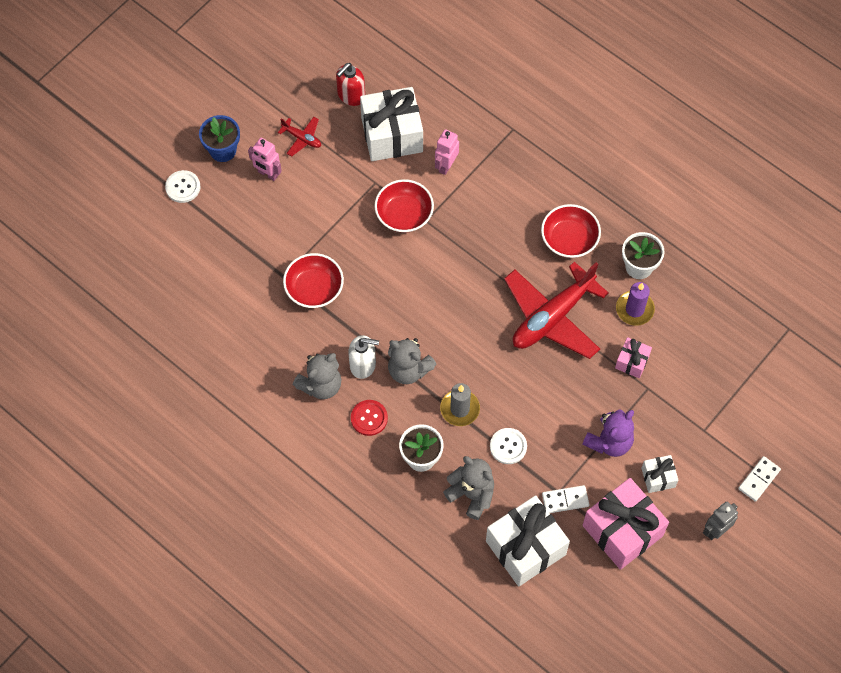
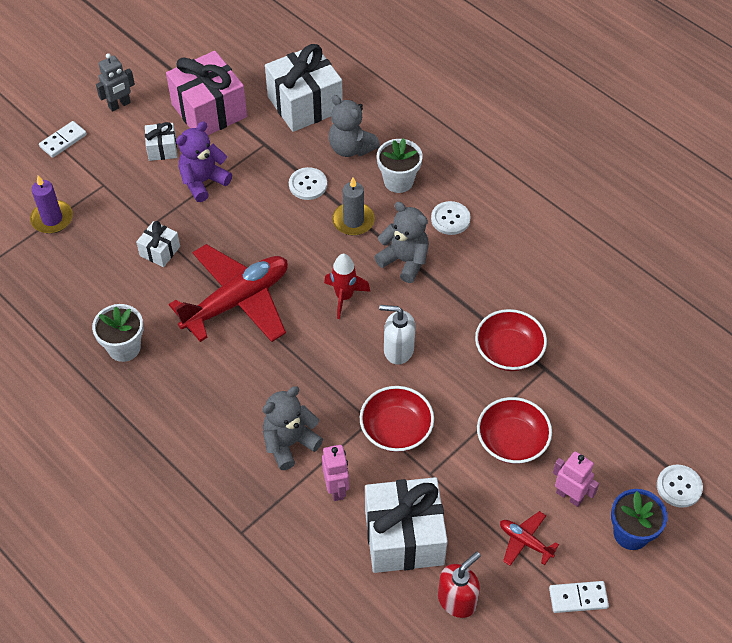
camera: 175 degrees left, 10 degrees down
grey teddy bear [293,353,342,399] -> grey teddy bear moved to [262,386,323,470]
white soap dispenser [348,335,379,379] -> white soap dispenser moved to [379,305,416,365]
red button [351,400,388,436] -> white button [431,201,471,235]
pink robot [435,129,459,175] -> pink robot turned 45 degrees counterclockwise [322,445,349,501]
red bowl [541,204,601,258] -> red bowl moved to [477,397,552,464]
white domino [542,485,589,513] -> white domino moved to [549,581,609,613]
pink gift [615,337,652,378] -> white gift [136,221,180,267]
purple candle [616,282,655,326] -> purple candle moved to [30,176,73,234]
none -> red rocket [324,254,371,319]

